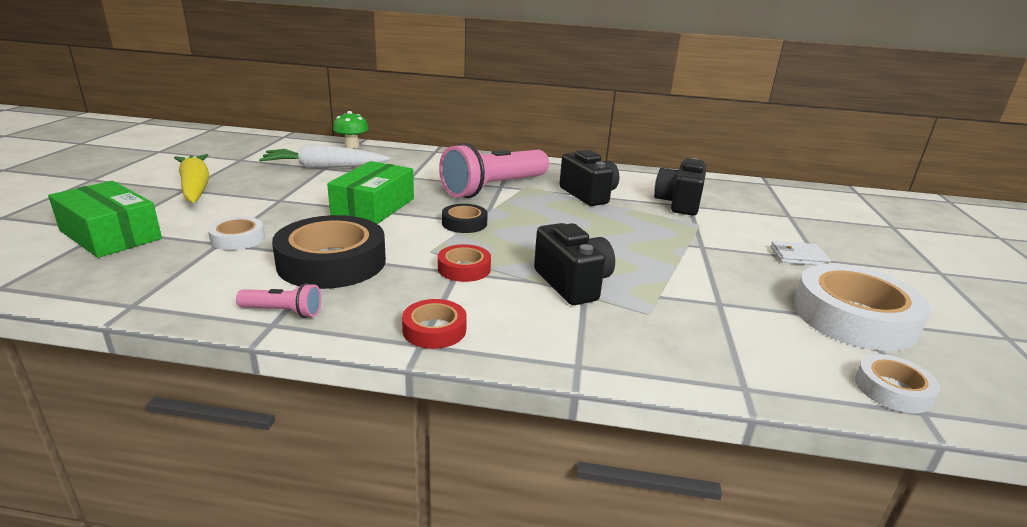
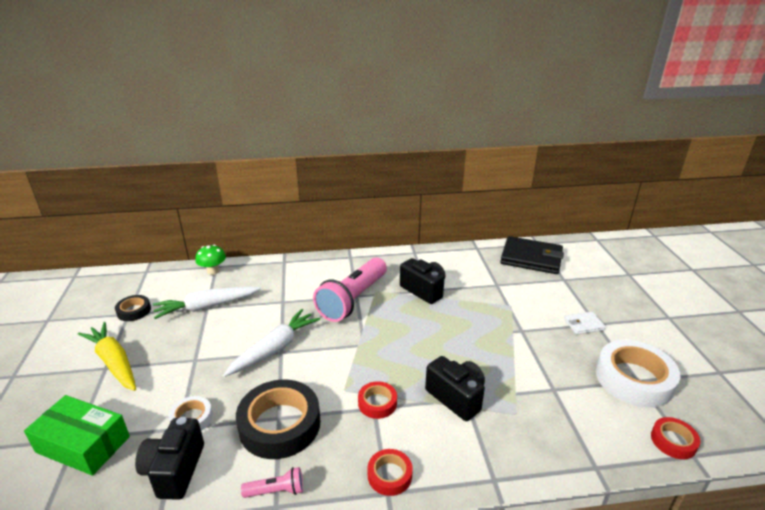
camera: 15 degrees left, 5 degrees up
green box [327,161,414,224] -> white carrot [223,309,320,377]
black tape [442,204,488,233] -> black tape moved to [115,295,151,321]
black camera [654,158,707,216] -> black camera moved to [135,417,204,500]
white tape [855,354,940,413] -> red tape [651,417,700,459]
none -> black wallet [500,236,564,274]

